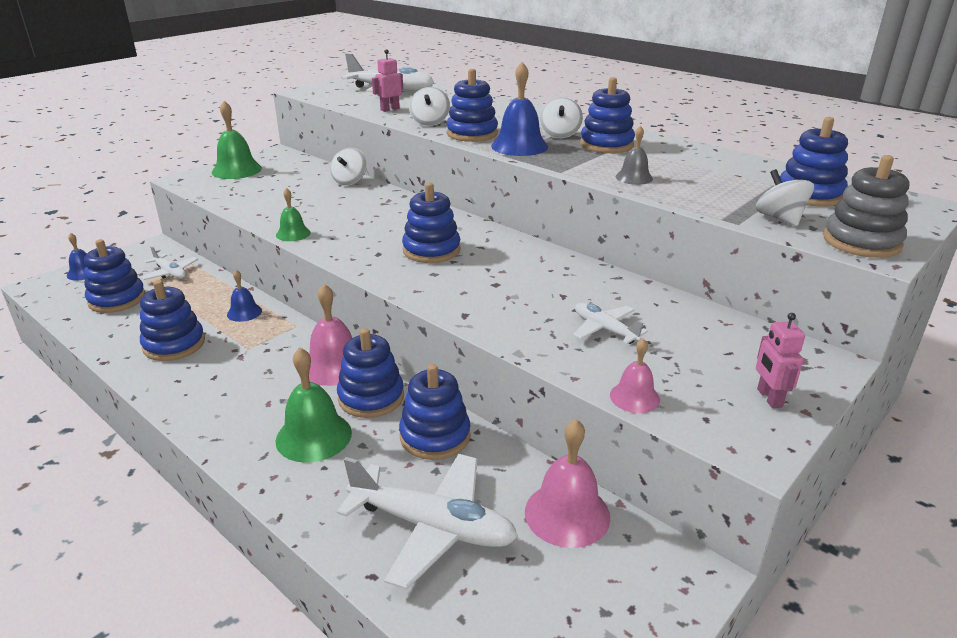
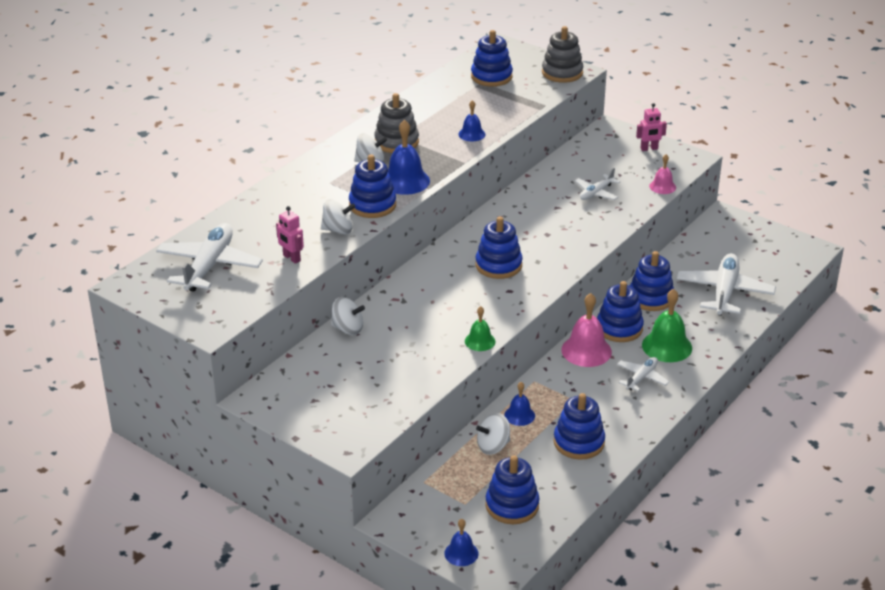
camera: 95 degrees left, 5 degrees up
white plane [140,246,198,280] -> white plane moved to [617,357,669,391]
green bell [212,101,262,179] -> none
pink bell [525,419,610,548] -> none
blue stacking toy [580,77,635,153] -> grey stacking toy [374,93,419,153]
grey bell [616,125,653,185] -> blue bell [458,100,486,141]
white spinning top [756,169,814,226] -> white spinning top moved to [476,413,510,455]

